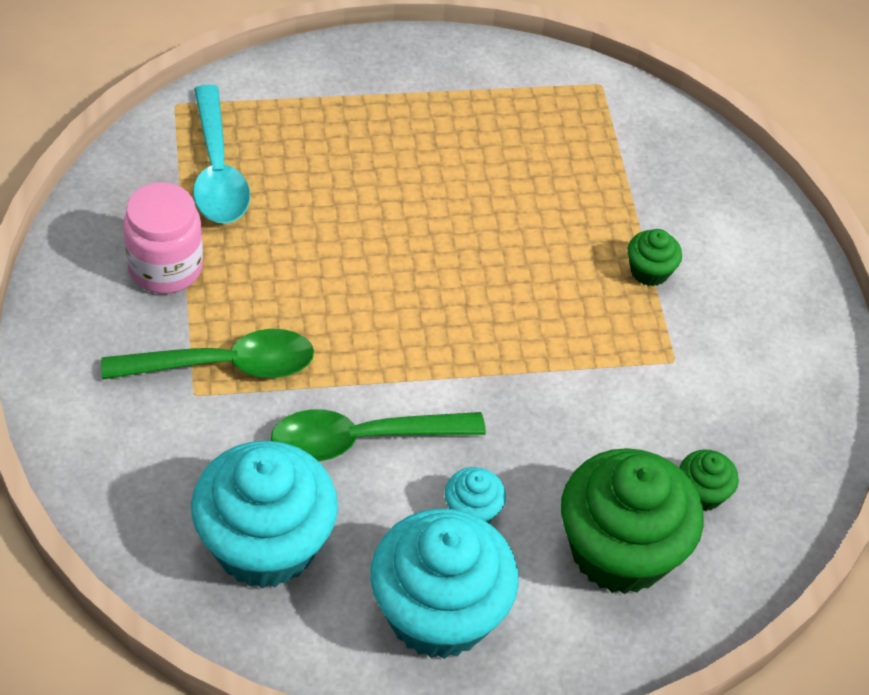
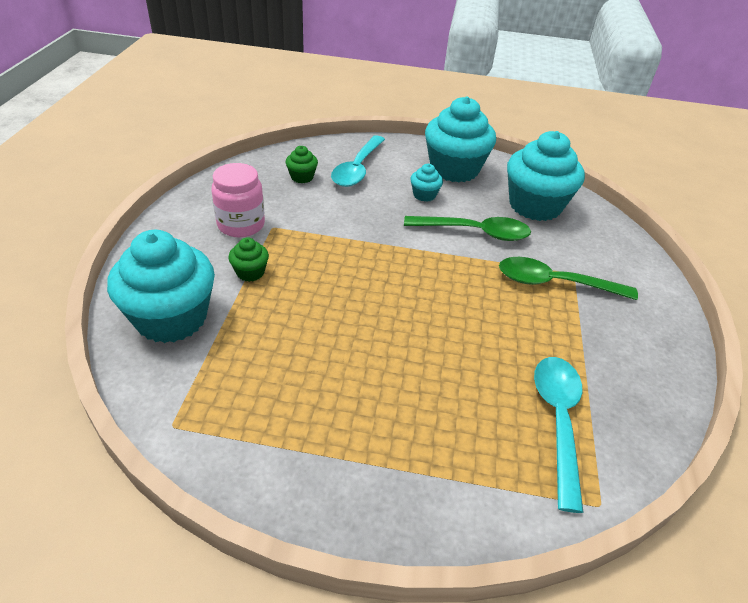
camera: 160 degrees left, 10 degrees down
pink jar [123,182,203,294] -> pink jar moved to [211,163,265,237]
green cupcake [561,448,704,594] -> turquoise spoon [331,135,385,187]
none -> turquoise cupcake [107,230,215,343]

